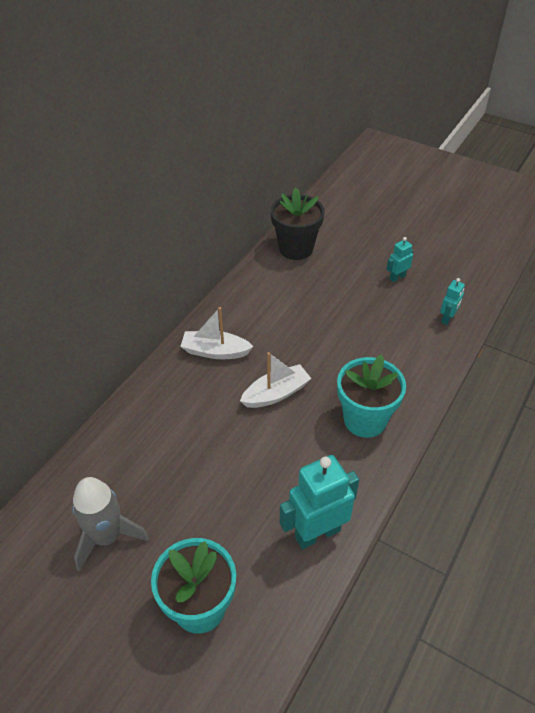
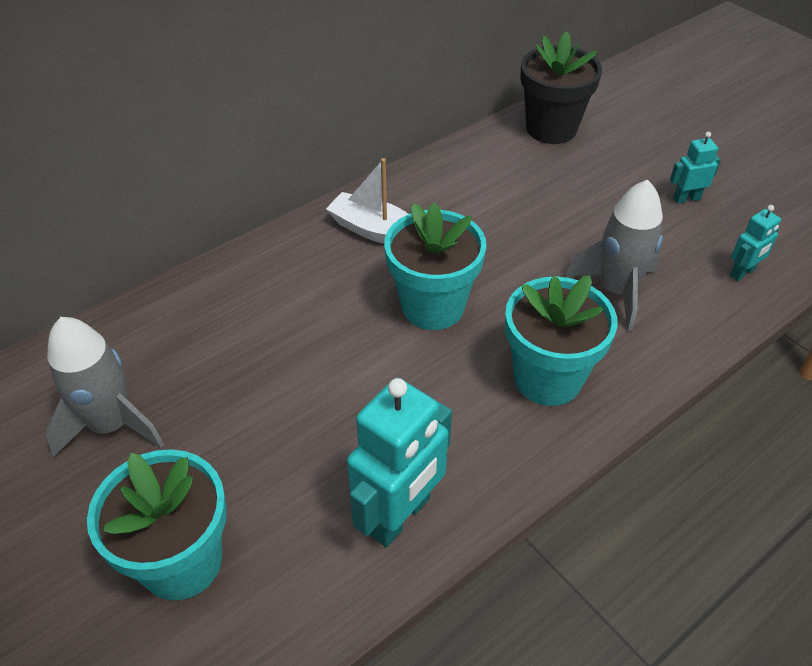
camera: 20 degrees right, 0 degrees up
white boat [240,352,311,408] -> turquoise flower pot [384,202,486,330]
turquoise robot [280,455,359,549] -> turquoise robot turned 135 degrees clockwise [347,378,452,547]
none -> grey rocket [566,180,663,331]

